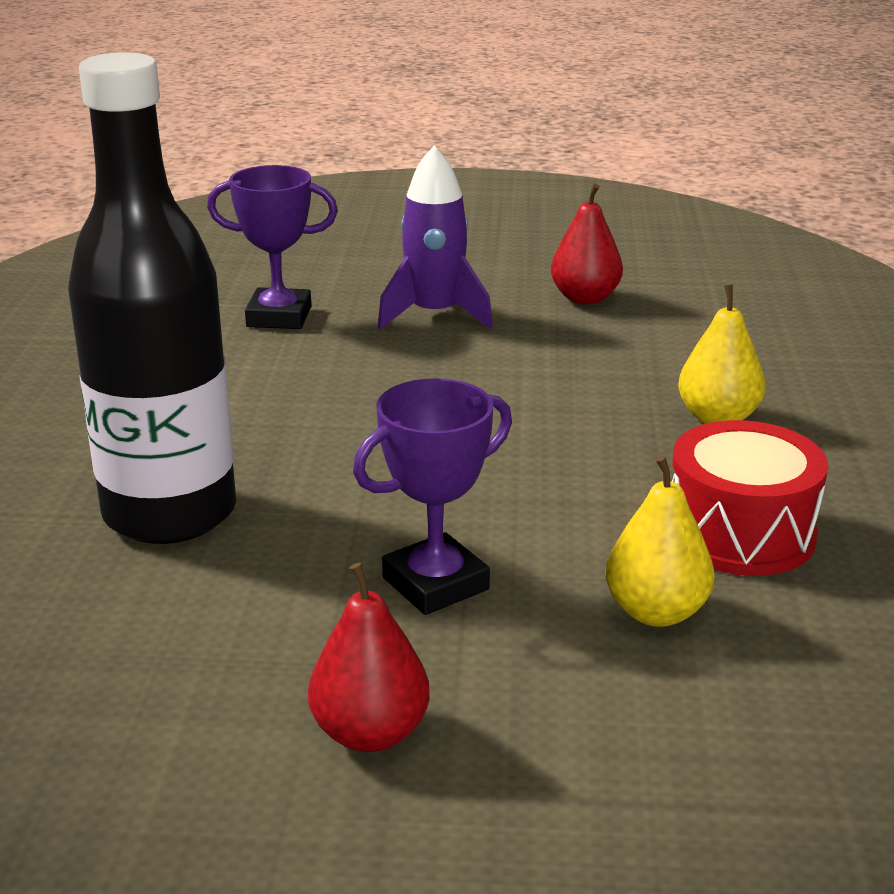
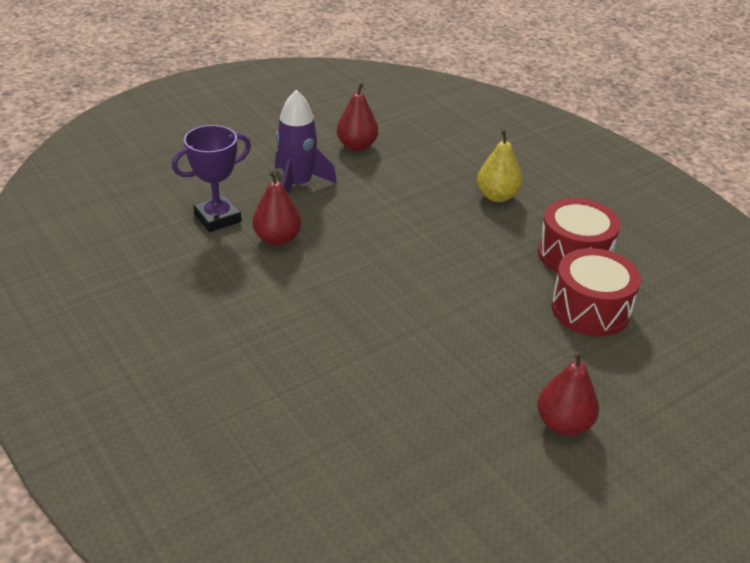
camera: 40 degrees left, 10 degrees up
black bottle [68,52,236,544] -> none
purple trophy [353,379,512,615] -> none
yellow pear [606,455,715,627] -> red drum [551,248,641,336]
none -> red pear [253,171,301,246]

